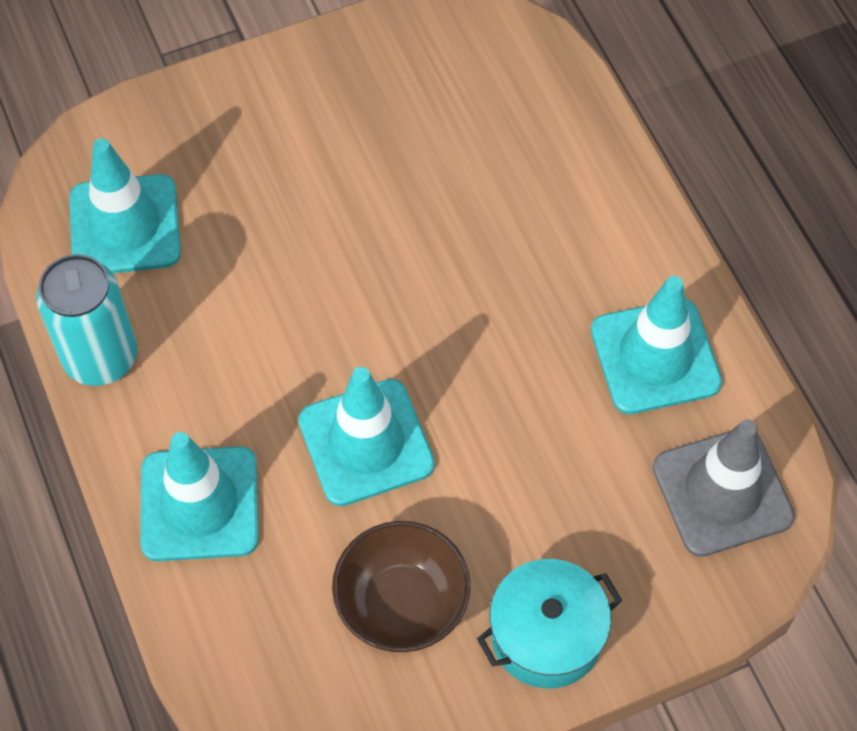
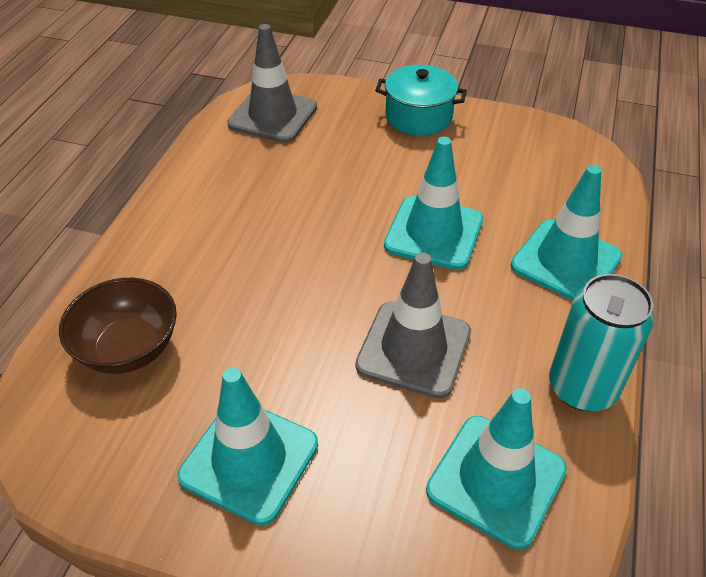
camera: 140 degrees left, 15 degrees down
brown bowl [332,521,470,652] -> brown bowl moved to [59,278,177,374]
turquoise traffic cone [591,276,722,414] -> turquoise traffic cone moved to [177,367,318,525]
none -> grey traffic cone [355,253,471,399]

